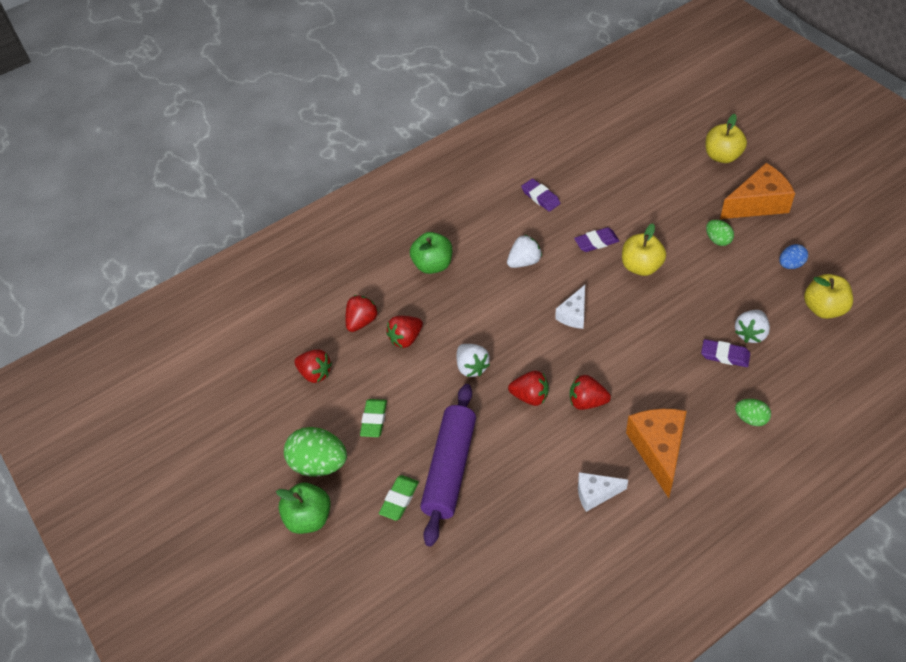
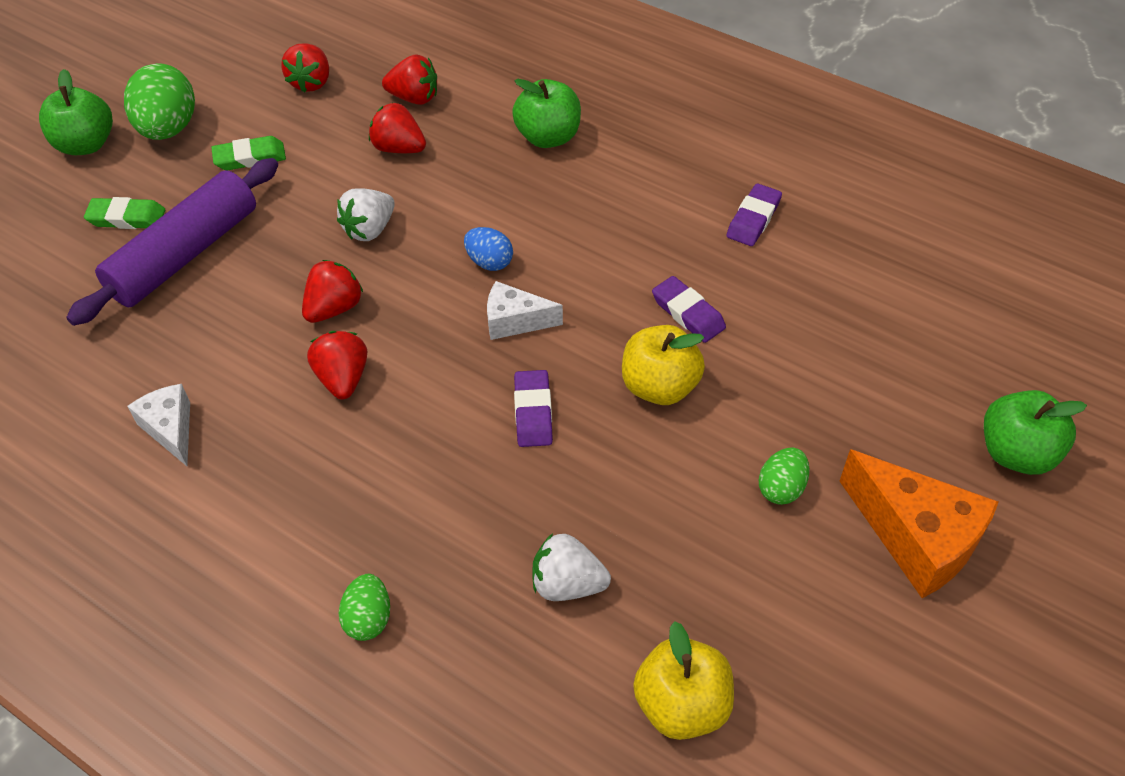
camera: 65 degrees right, 0 degrees up
purple rolling pin [420,384,476,546] -> purple rolling pin turned 45 degrees counterclockwise [66,158,278,326]
white strawberry [507,235,542,268] -> none
red strawberry [508,371,548,406] -> red strawberry turned 135 degrees counterclockwise [302,260,363,323]
orange cheese [626,409,687,498] -> none
purple eraser [701,339,750,367] -> purple eraser moved to [514,370,553,447]
yellow apple [705,114,747,163] -> green apple [984,390,1087,475]
blue egg [779,244,808,269] -> blue egg moved to [464,227,513,271]

